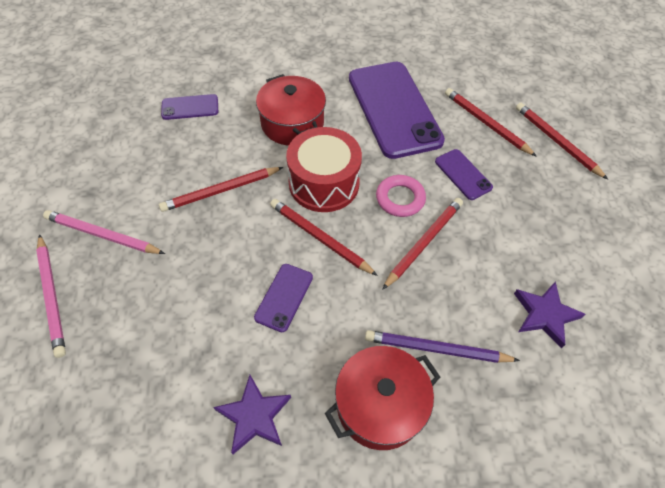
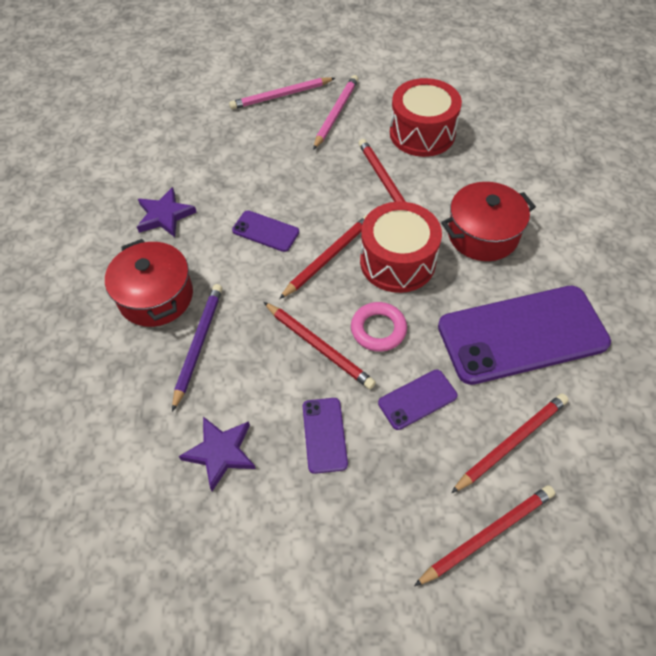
camera: 95 degrees right, 0 degrees up
purple phone [161,94,218,120] -> purple phone moved to [303,398,348,474]
none -> red drum [390,78,462,157]

